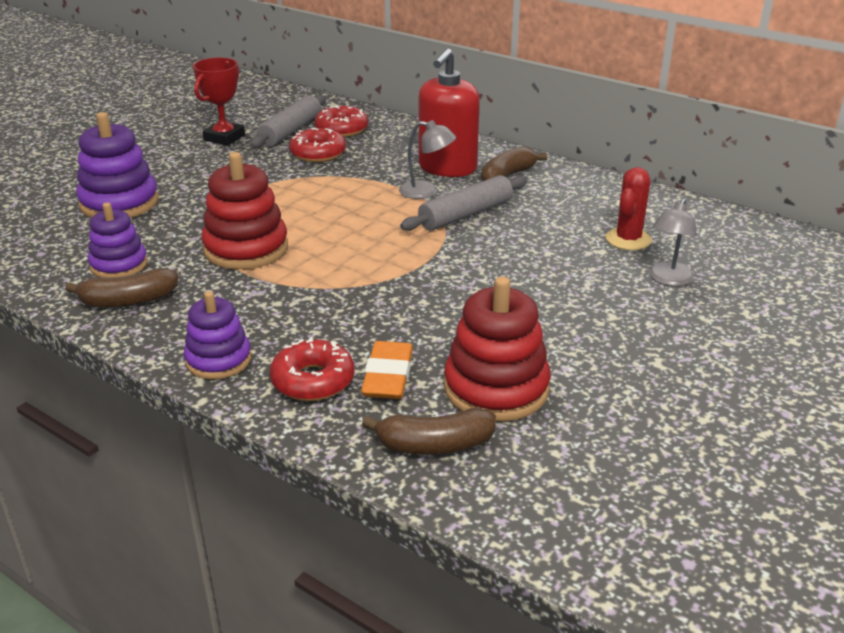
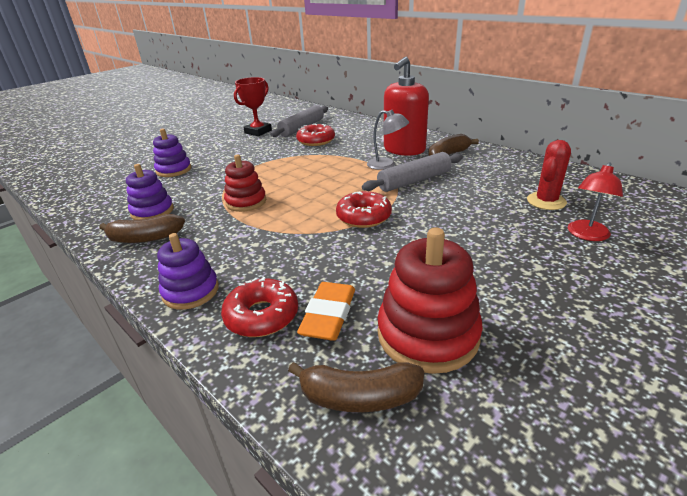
camera: 10 degrees right, 0 degrees up
purple stacking toy [76,112,159,218] -> purple stacking toy [153,129,191,177], size x0.65
red stacking toy [201,152,288,269] -> red stacking toy [224,154,266,212], size x0.65
red donut [315,105,368,137] -> red donut moved to [336,191,392,228]
grey lamp [648,198,697,286] -> red lamp [568,162,623,241]

